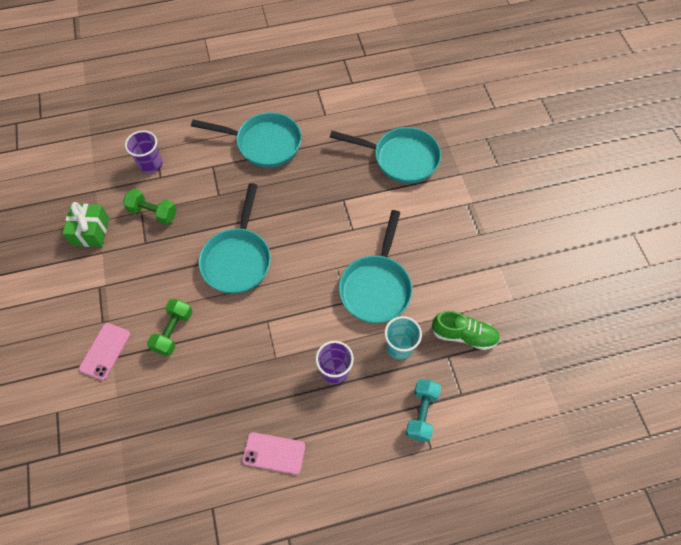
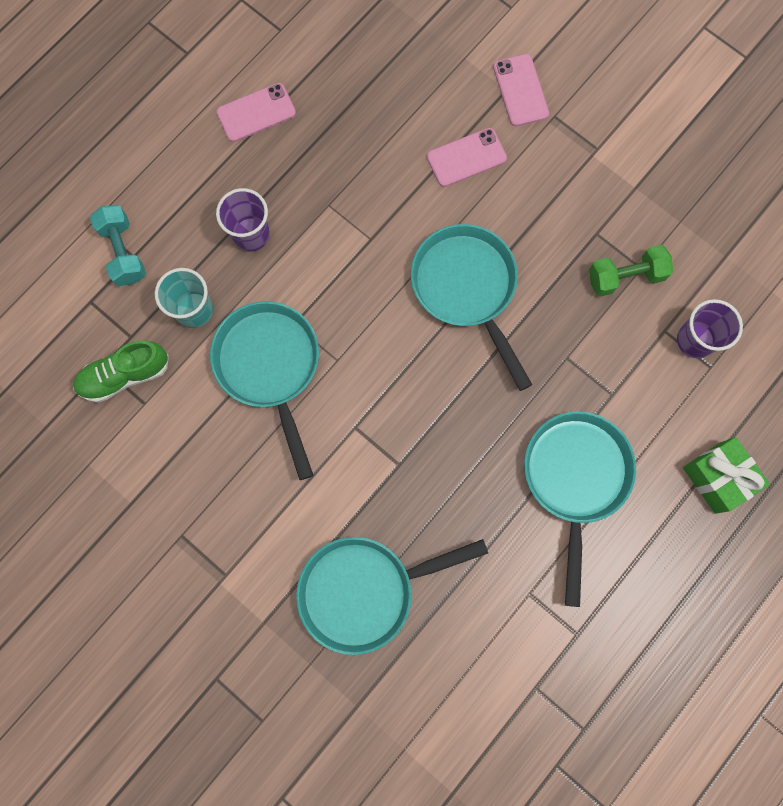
camera: 145 degrees right, 15 degrees up
green gift [62,202,109,247] -> green gift moved to [683,437,770,514]
green dumbbell [147,299,192,356] -> pink phone [427,128,507,187]
turquoise pan [191,112,302,168] -> turquoise pan turned 120 degrees clockwise [524,411,636,607]

